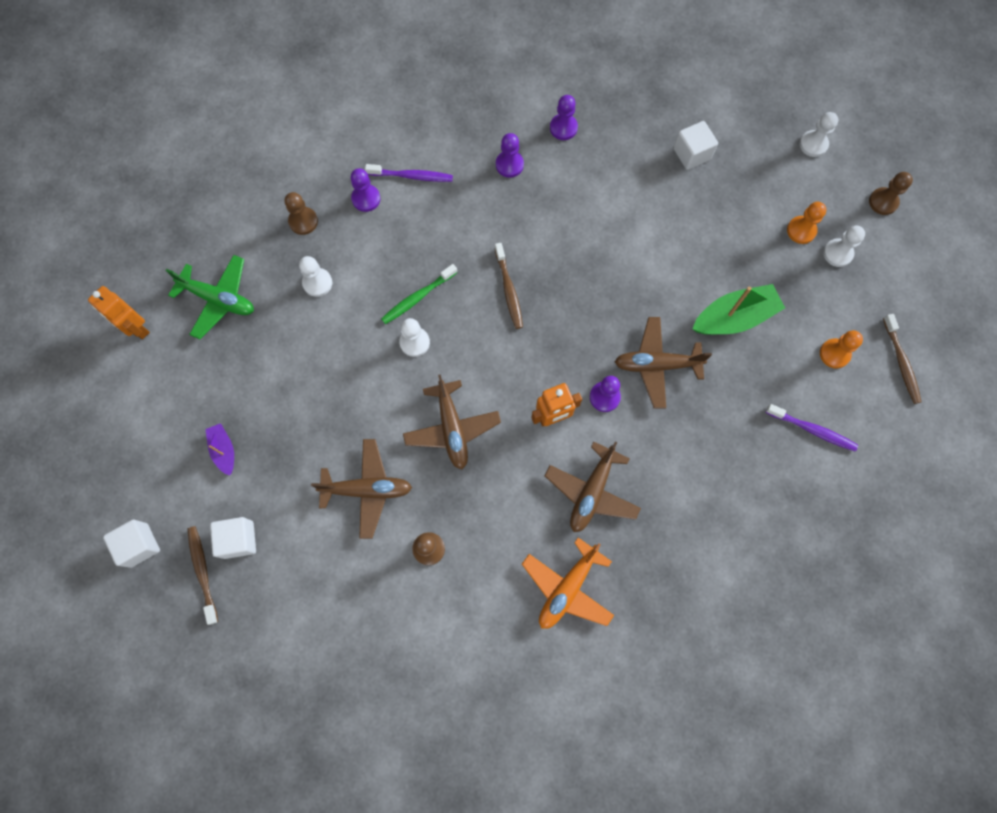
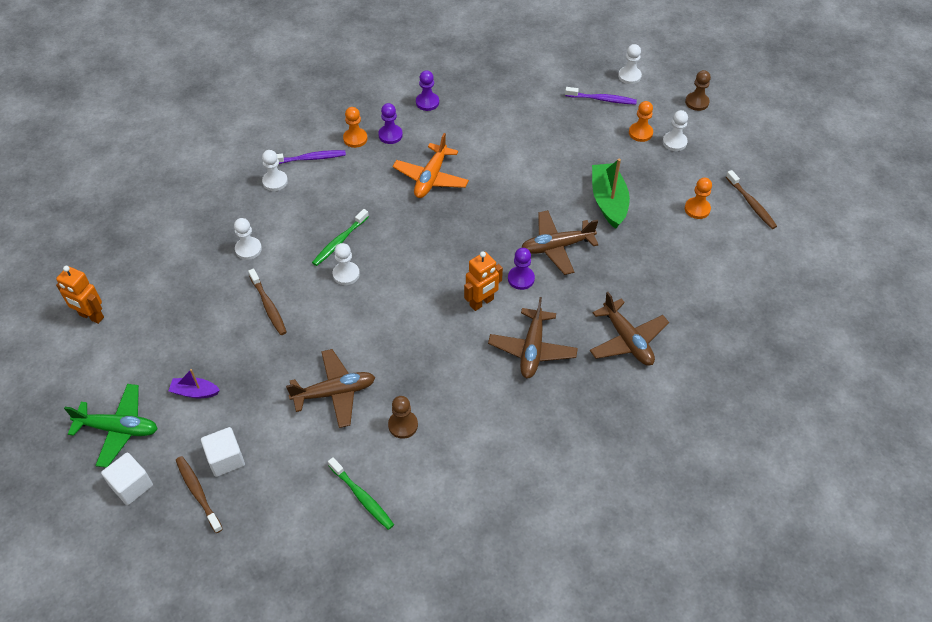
camera: 15 degrees left, 20 degrees down
green plane [166,255,254,339] -> green plane moved to [64,384,158,468]
purple boat [205,423,234,476] -> purple boat turned 45 degrees counterclockwise [169,369,220,398]
brown pawn [285,192,318,235] -> none
purple pawn [351,168,380,212] -> white pawn [262,150,288,191]
brown plane [403,374,501,470] -> brown plane moved to [590,292,669,366]
brown toothbrush [495,243,523,329] -> brown toothbrush moved to [248,269,287,335]
orange plane [522,538,614,629] -> orange plane moved to [393,133,469,198]
white cube [673,121,718,170] -> none
green boat [692,284,785,335] -> green boat turned 60 degrees counterclockwise [592,158,630,229]
purple toothbrush [766,404,858,451] -> purple toothbrush moved to [565,87,637,105]
none -> green toothbrush [328,457,394,530]
none -> orange pawn [343,107,368,148]

